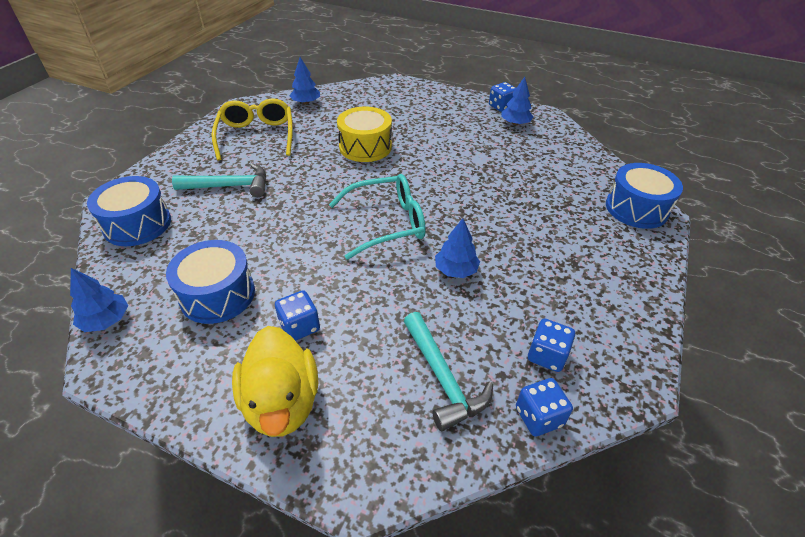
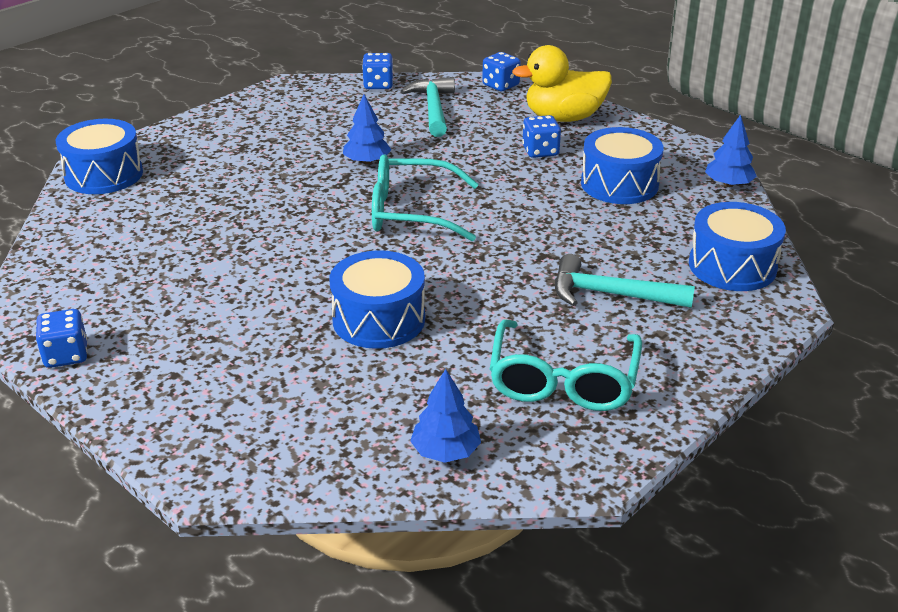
camera: 160 degrees left, 10 degrees down
yellow glasses [211,98,293,161] -> turquoise glasses [490,319,642,411]
yellow duck [232,326,318,437] -> yellow duck turned 105 degrees counterclockwise [512,45,612,122]
yellow drum [337,107,392,162] -> blue drum [330,250,425,349]
blue tree [501,77,533,125] -> none
blue dice [528,319,575,372] -> blue dice moved to [482,52,521,91]

